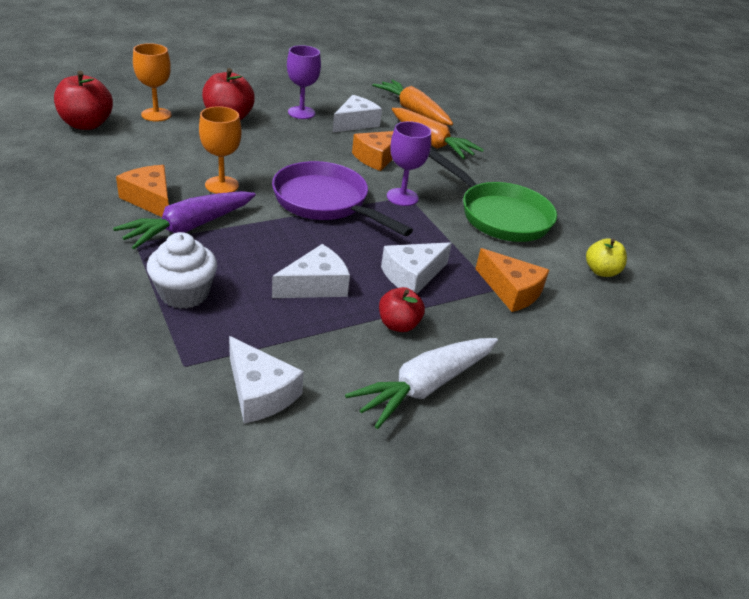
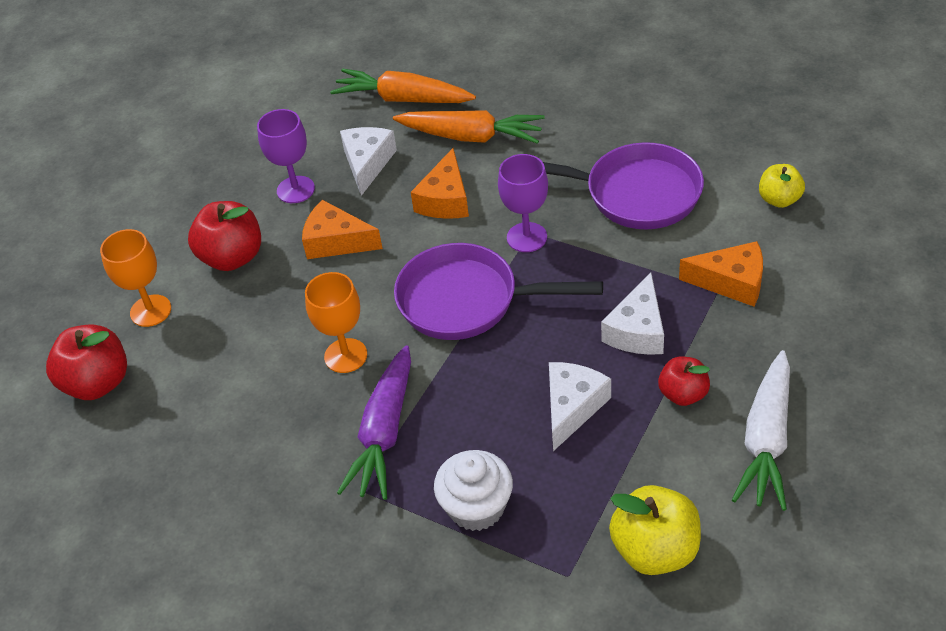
camera: 25 degrees left, 10 degrees up
orange cheese [116,165,169,217] -> orange cheese moved to [302,200,383,259]
white cheese [229,336,304,424] -> yellow apple [609,485,701,575]
green pan [429,150,557,242] -> purple pan [543,142,704,229]

